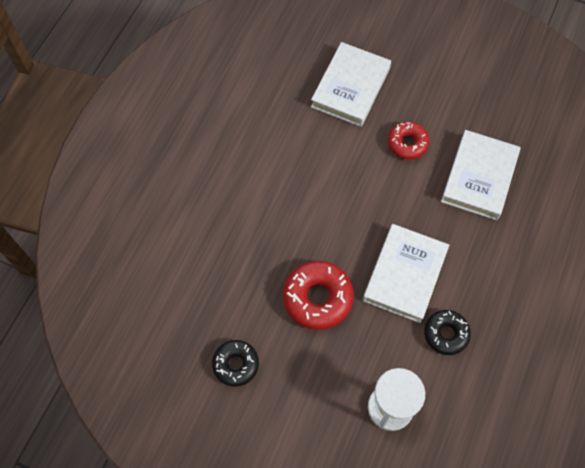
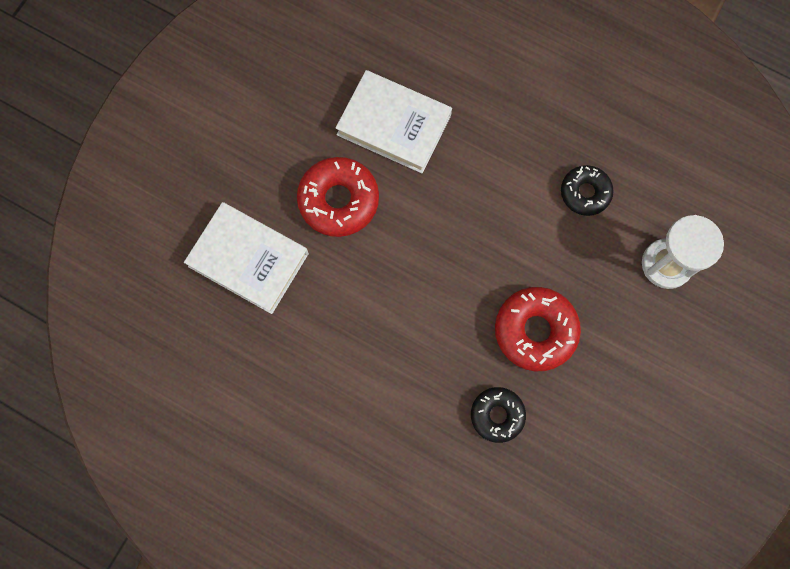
camera: 85 degrees left, 10 degrees up
black donut [212,340,259,387] -> black donut moved to [471,387,526,443]
white book [363,224,449,323] -> none
red donut [388,121,430,160] -> red donut [297,157,379,237], size x1.57

